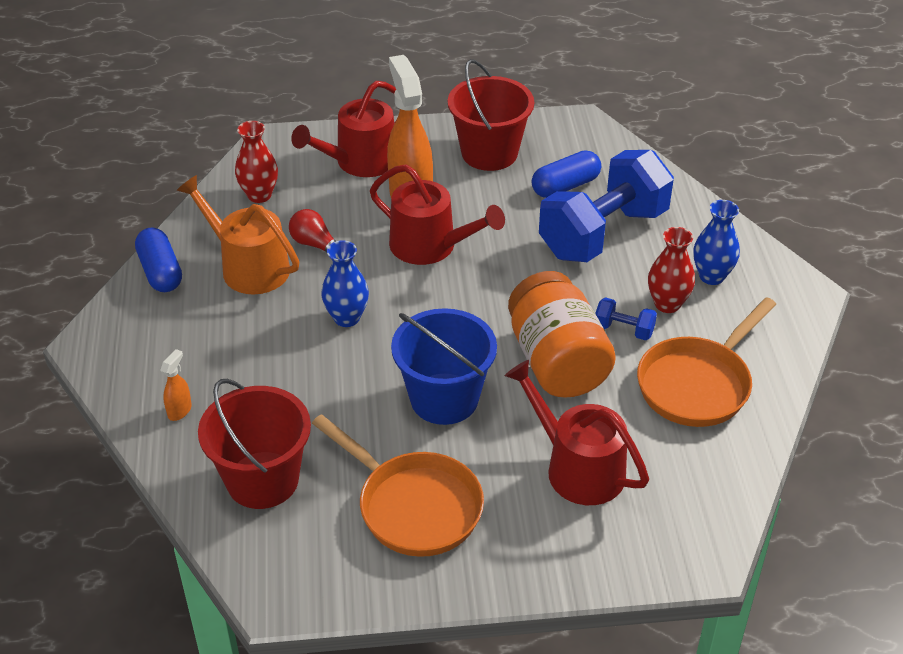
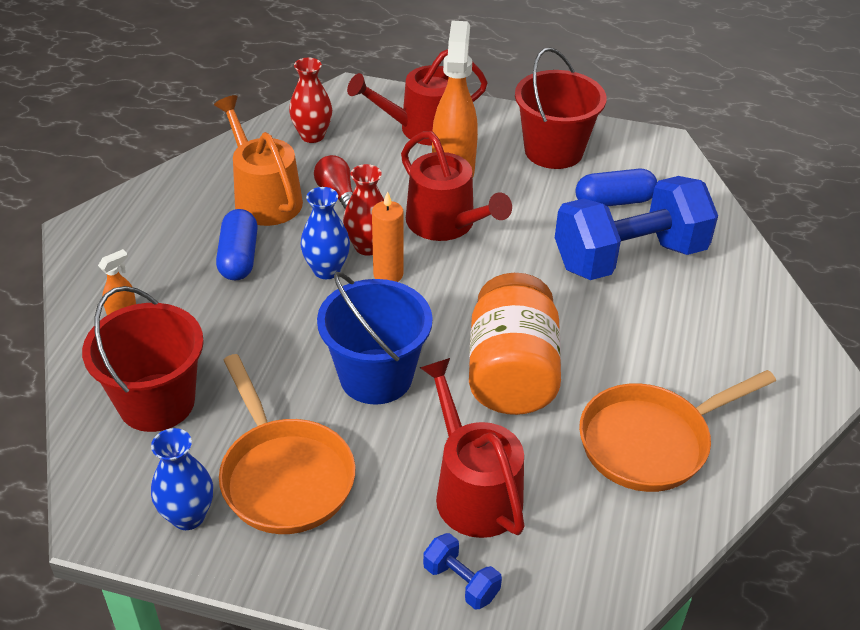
camera: 20 degrees right, 0 degrees up
blue capsule [135,227,182,292] -> blue capsule moved to [216,209,258,281]
blue dumbbell [595,297,657,340] -> blue dumbbell moved to [423,533,502,610]
red vase [648,227,695,313] -> red vase moved to [343,164,384,256]
blue vase [693,200,740,285] -> blue vase moved to [151,428,213,530]
none -> orange candle [372,191,404,282]

